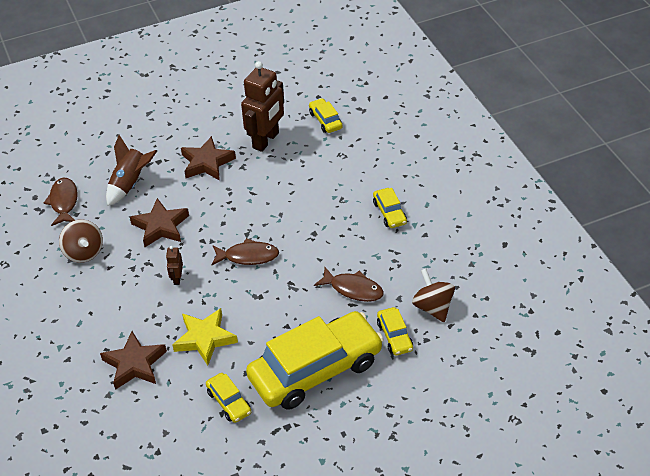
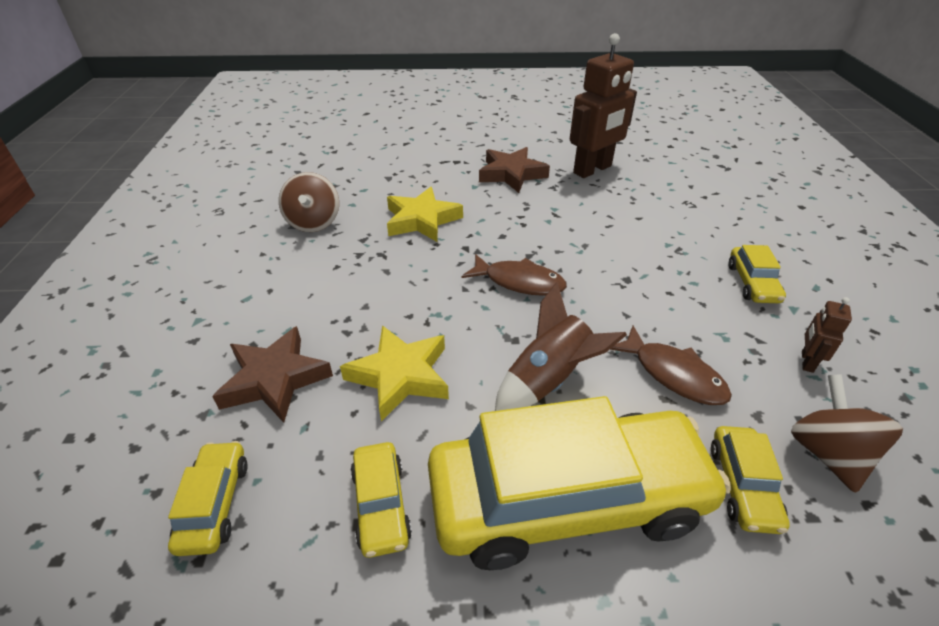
camera: 20 degrees right, 5 degrees down
brown fish [44,178,78,226] -> none
brown rocket [106,135,157,206] -> brown rocket moved to [495,282,627,411]
brown star [130,198,189,247] -> yellow star [387,187,463,242]
brown robot [166,246,183,285] -> brown robot moved to [802,297,852,373]
yellow car [309,98,343,133] -> yellow car moved to [168,441,248,556]

